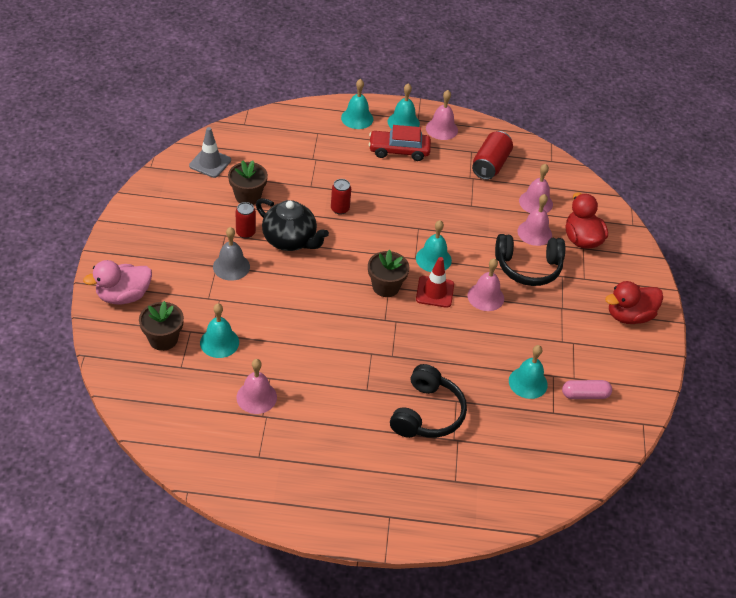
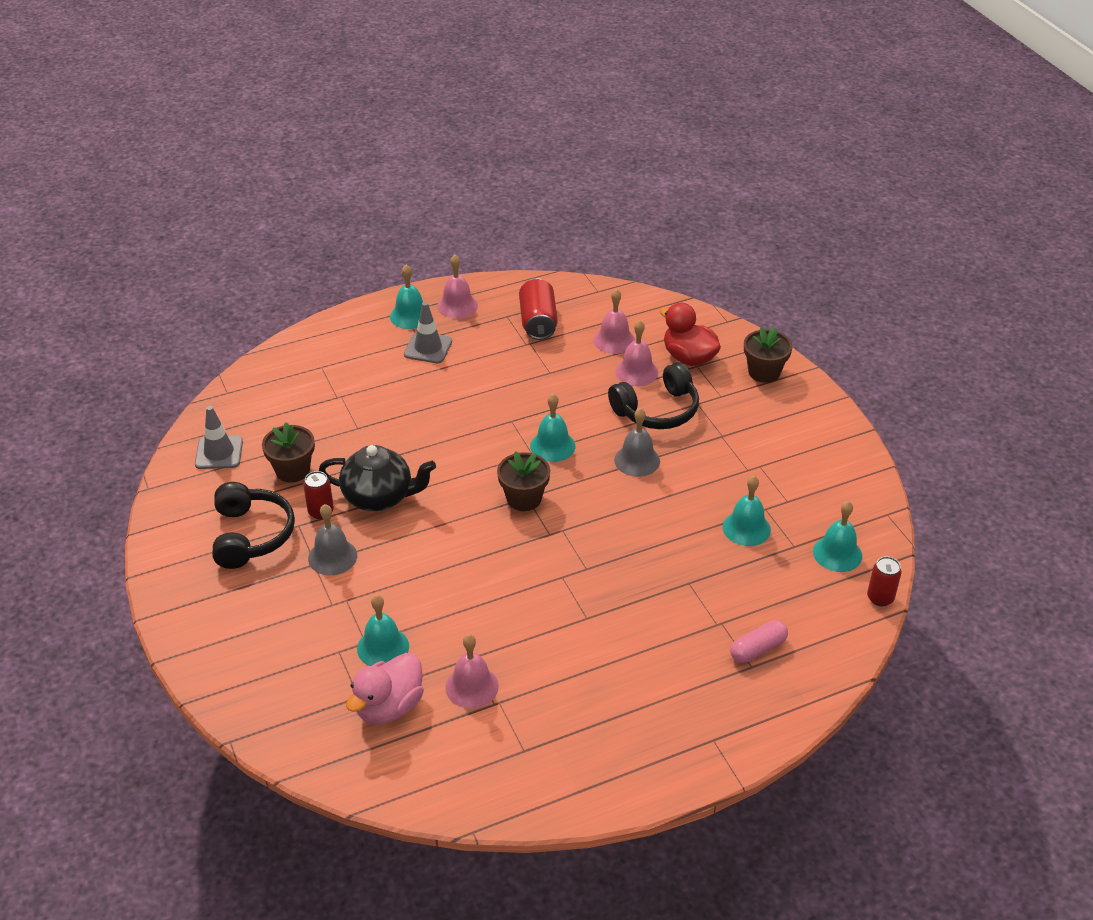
camera: 25 degrees left, 5 degrees down
pink duck [83,260,152,304] -> pink duck moved to [346,653,424,724]
brown flower pot [139,301,184,351] -> brown flower pot moved to [744,327,792,383]
red can [331,179,351,215] -> red can moved to [867,556,902,606]
turquoise bell [341,79,373,129] -> turquoise bell moved to [813,501,862,572]
red car [369,125,431,161] -> grey traffic cone [404,302,452,363]
black headphones [390,364,467,438] -> black headphones moved to [212,482,295,569]
red traffic cone [416,257,454,308] -> none
pink bell [468,258,504,311] -> grey bell [614,408,660,477]
pink capsule [562,380,612,399] -> pink capsule moved to [730,620,788,663]
red duck [605,281,663,324] -> none

